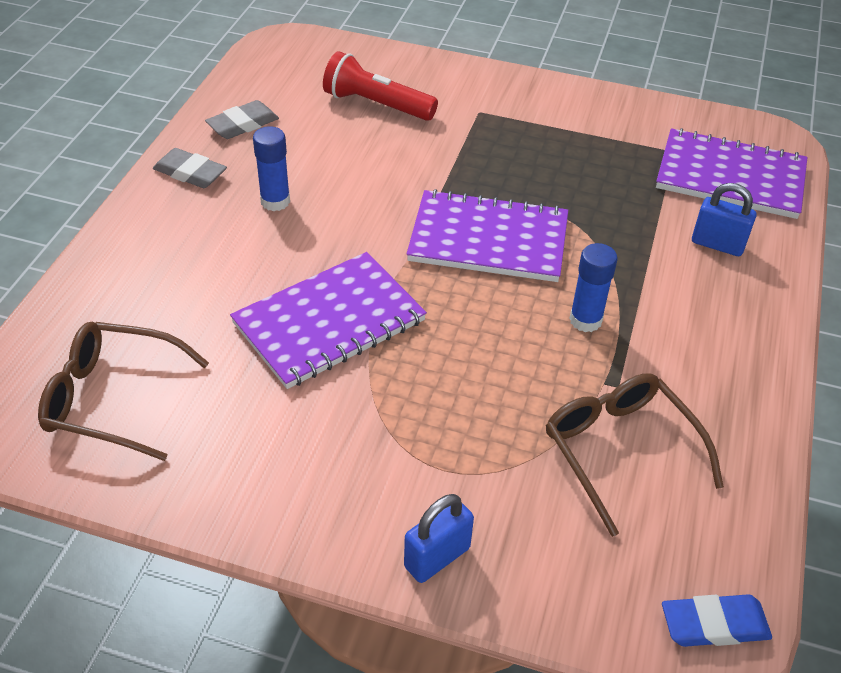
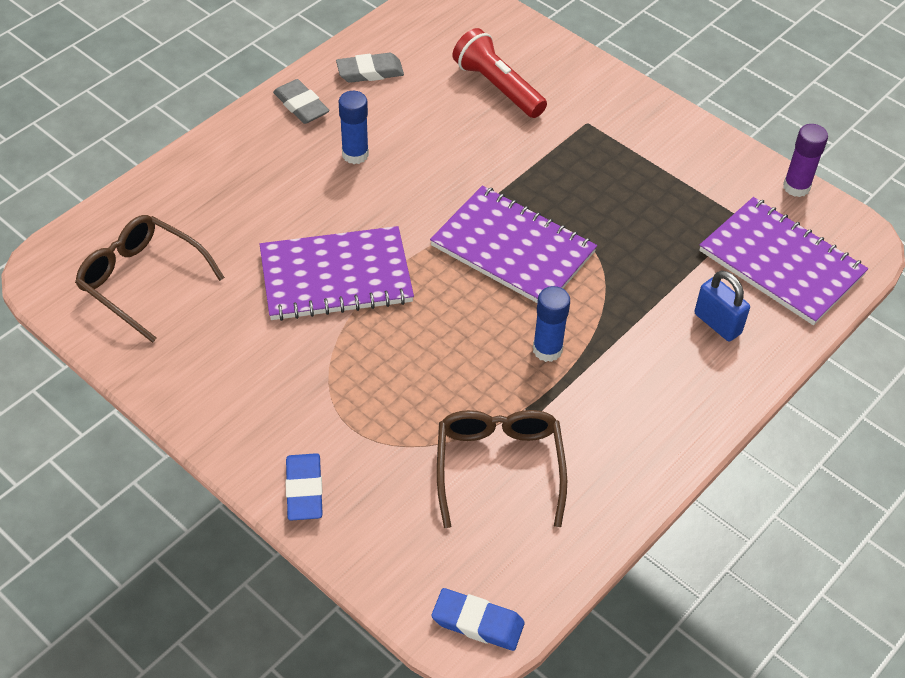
camera: 25 degrees right, 5 degrees up
blue padlock [404,494,474,583] -> blue eraser [286,453,323,521]
none -> purple glue stick [783,124,828,197]

